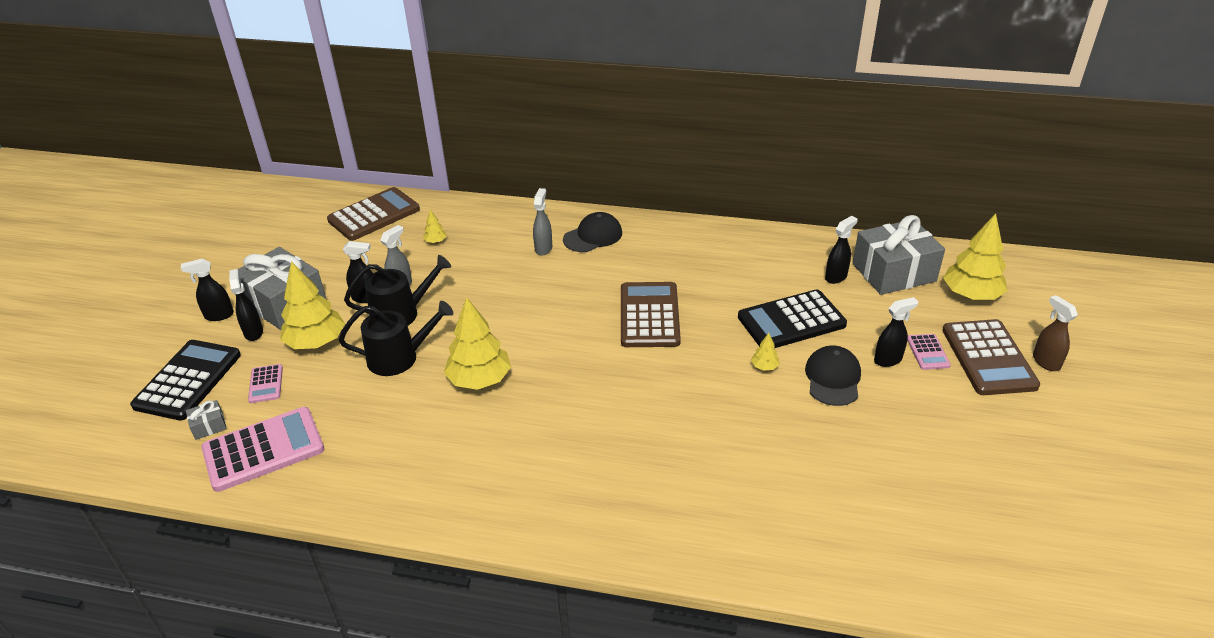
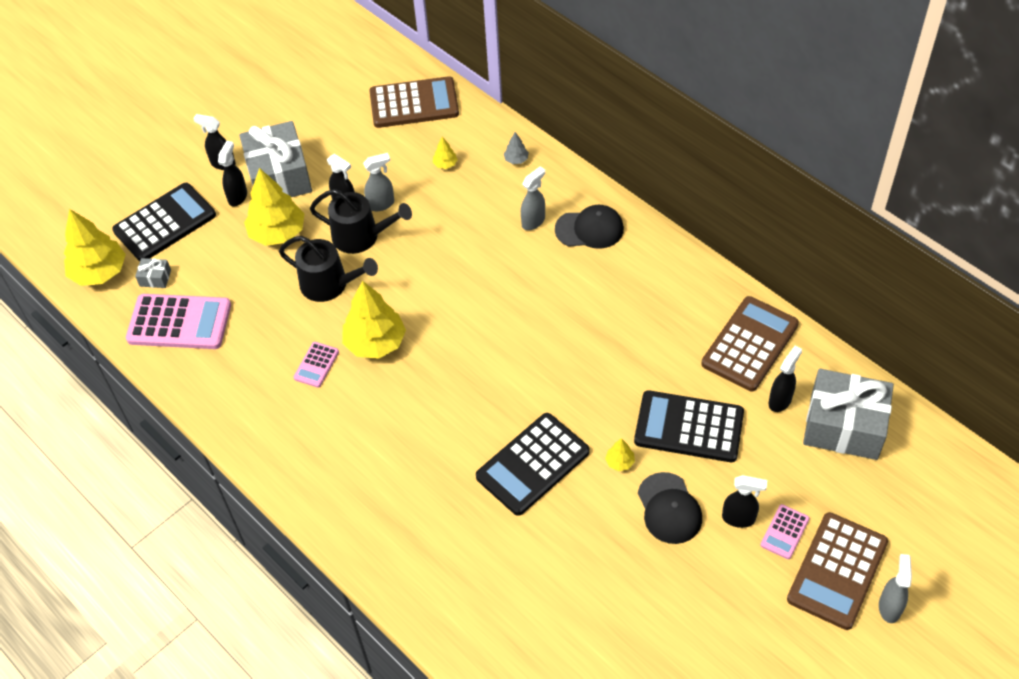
camera: 35 degrees right, 15 degrees up
pink calculator [248,364,283,403] -> pink calculator moved to [294,342,339,388]
brown calculator [621,282,681,347] -> brown calculator moved to [701,296,799,391]
black cap [805,345,861,406] -> black cap turned 120 degrees clockwise [638,472,702,544]
black spray bottle [825,216,858,284] -> black spray bottle turned 45 degrees counterclockwise [769,346,802,412]
yellow tree [943,213,1008,300] -> yellow tree moved to [64,209,126,286]
brown spray bottle [1033,295,1078,371] -> grey spray bottle [879,554,912,623]
none -> black calculator [476,413,590,516]
none -> grey tree [504,132,529,164]

